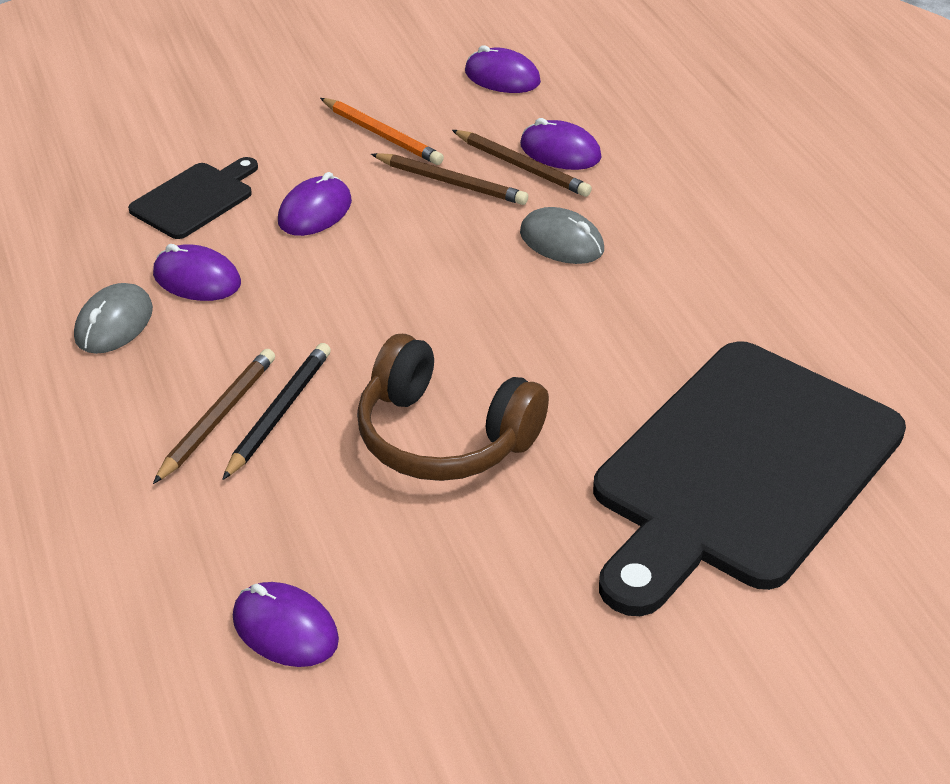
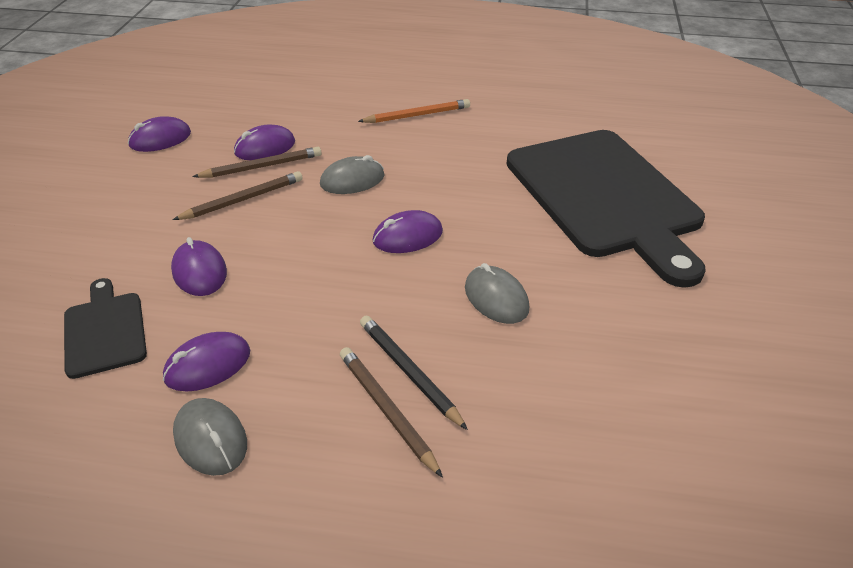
camera: 60 degrees left, 0 degrees up
purple mouse [233,582,339,667] -> purple mouse moved to [373,210,443,253]
orange pencil [320,98,444,165] -> orange pencil moved to [358,99,470,123]
brown headphones [357,334,549,481] -> grey mouse [465,263,529,324]

